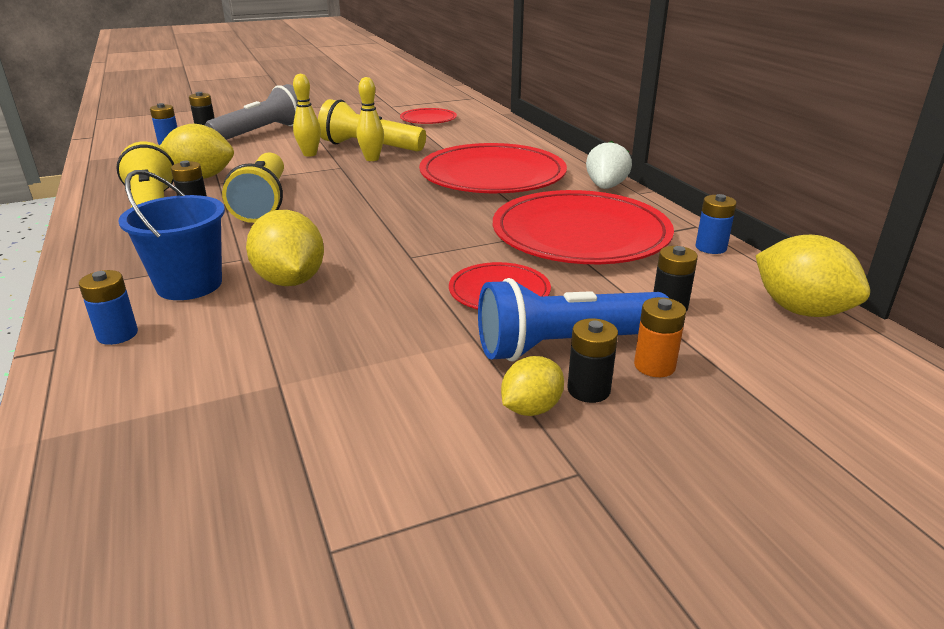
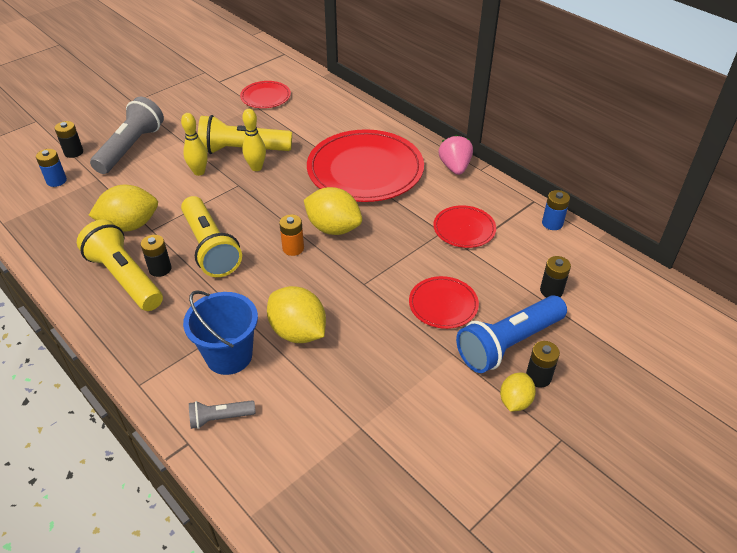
camera: 20 degrees left, 15 degrees up
blue battery [79,270,138,345] -> grey flashlight [189,400,256,429]
red plate [493,190,674,264] -> red plate [433,205,496,248], size x0.49
white strawberry [586,140,632,189] -> pink strawberry [438,135,473,175]
orange battery [634,297,686,377] -> orange battery moved to [279,215,304,256]
yellow lemon [755,235,870,317] -> yellow lemon moved to [304,187,362,235]

